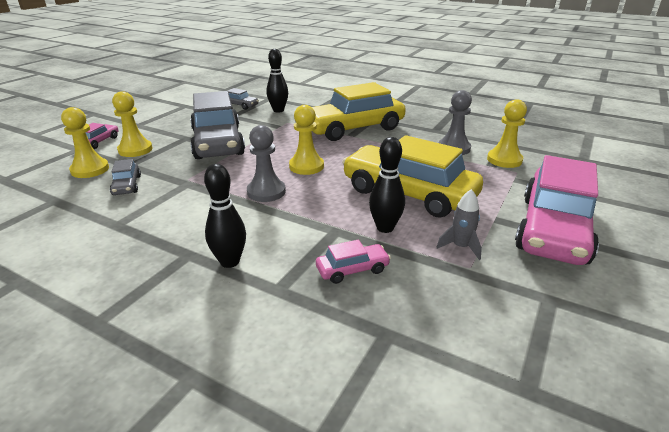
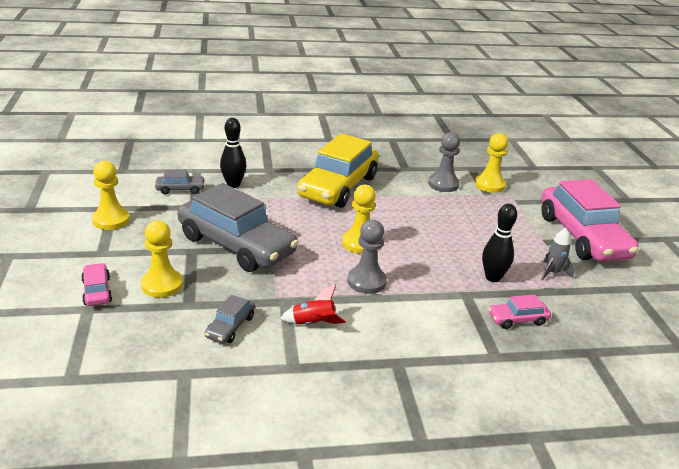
camera: 40 degrees left, 0 degrees up
yellow pawn [61,107,109,178] -> yellow pawn moved to [92,161,130,230]
grey car [110,159,141,195] -> grey car turned 75 degrees clockwise [205,295,255,344]
black bowling pin [204,164,246,268] -> none
pink car [316,240,391,284] -> pink car turned 135 degrees counterclockwise [488,295,551,329]
yellow car [342,135,483,218] -> none
none -> red rocket [280,284,346,325]

